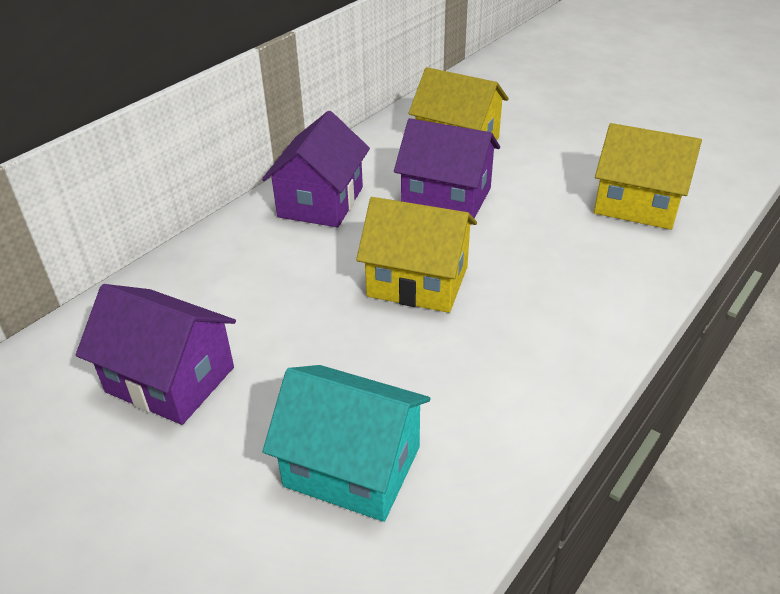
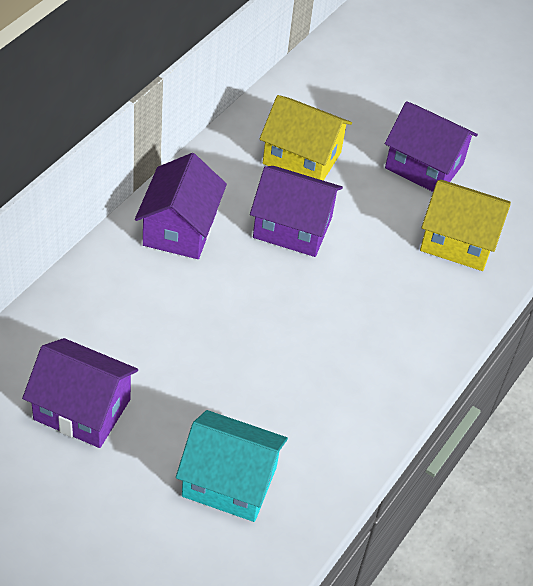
camera: 10 degrees left, 10 degrees up
yellow house [356,197,477,313] -> none
none -> purple house [385,101,478,192]

